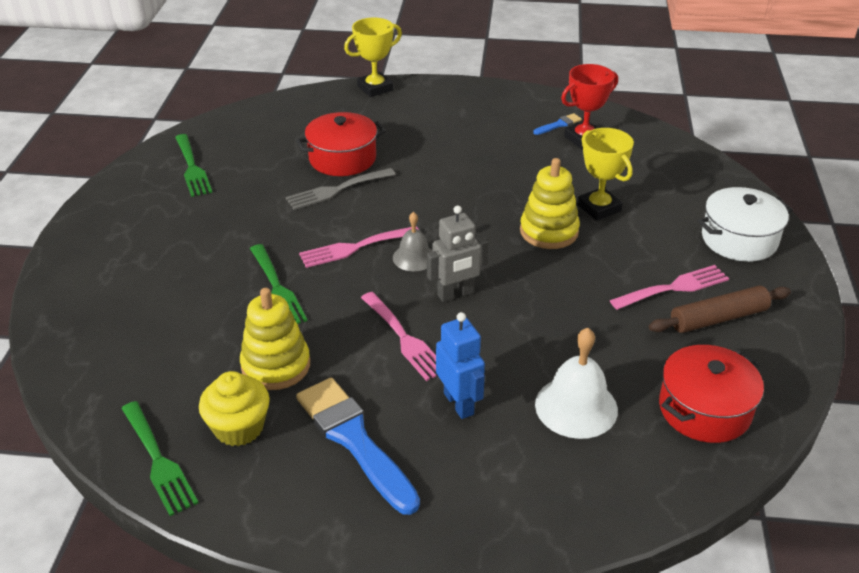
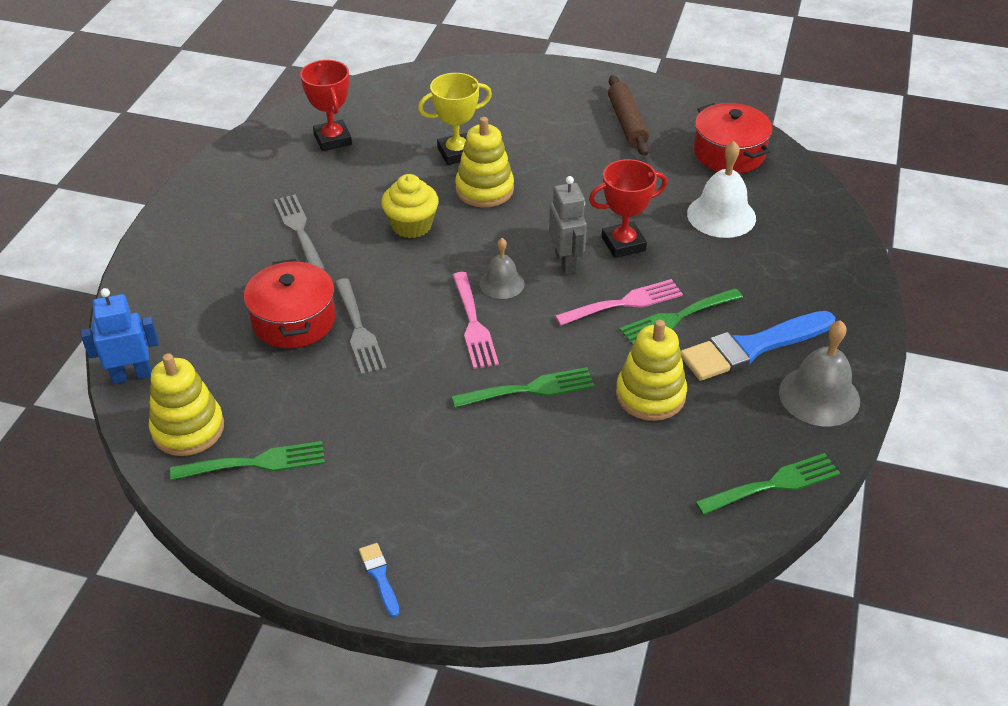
camera: 80 degrees left, 5 degrees up
yellow cupcake [199,371,270,446] -> yellow cupcake moved to [381,174,439,238]
yellow trophy [344,18,402,97] -> none
blue robot [436,312,485,419] -> blue robot moved to [81,288,159,384]
blue brush [533,113,582,135] -> blue brush moved to [359,543,400,617]
pink fork [610,265,729,310] -> none
white pot [698,187,793,262] -> none
none -> yellow stacking toy [149,353,224,456]
none -> grey fork [274,194,325,270]
none -> red trophy [589,159,667,258]
none -> green fork [619,288,743,345]
none -> grey bell [779,320,860,426]

